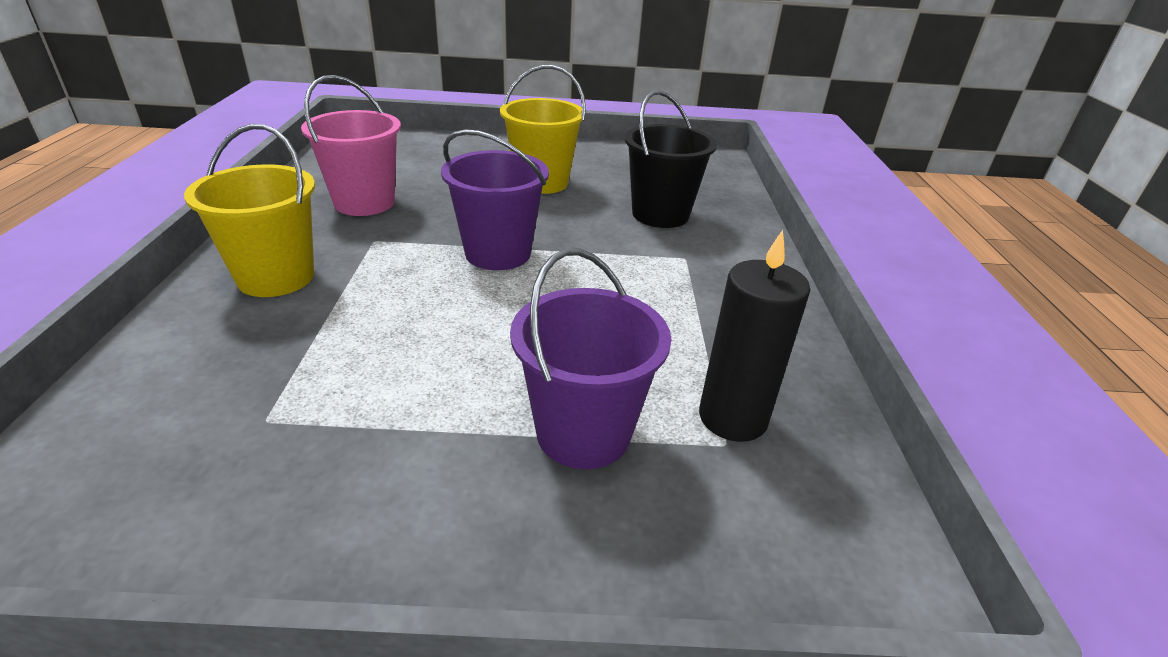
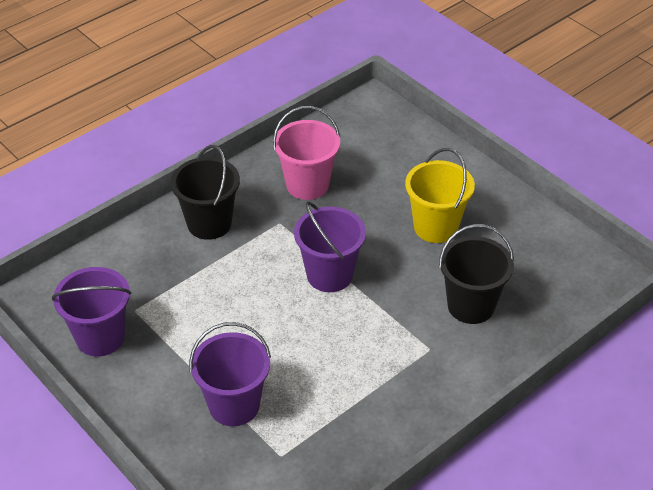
camera: 50 degrees right, 10 degrees up
yellow bucket [184,124,315,297] -> black bucket [171,145,240,240]
black candle [699,230,810,442] -> none
none -> purple bucket [52,267,131,357]

